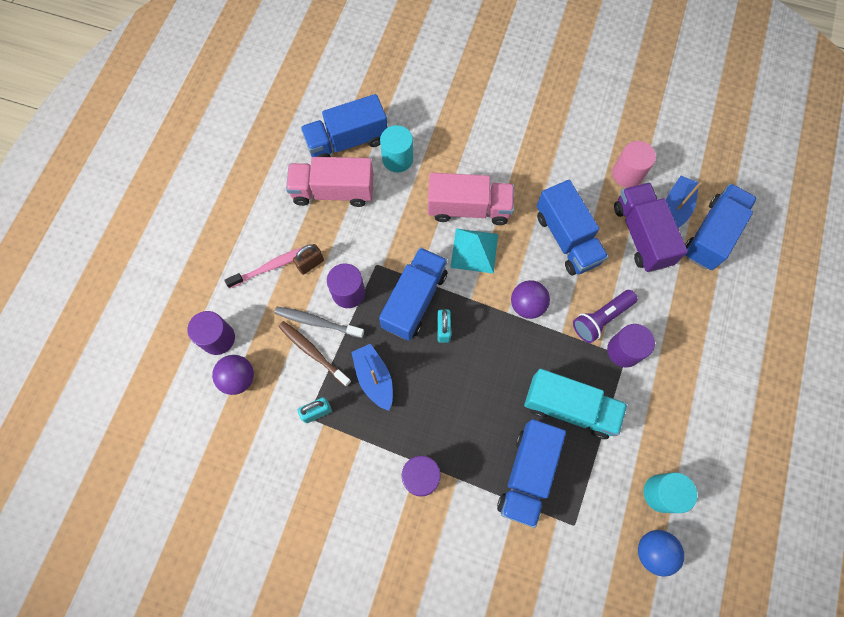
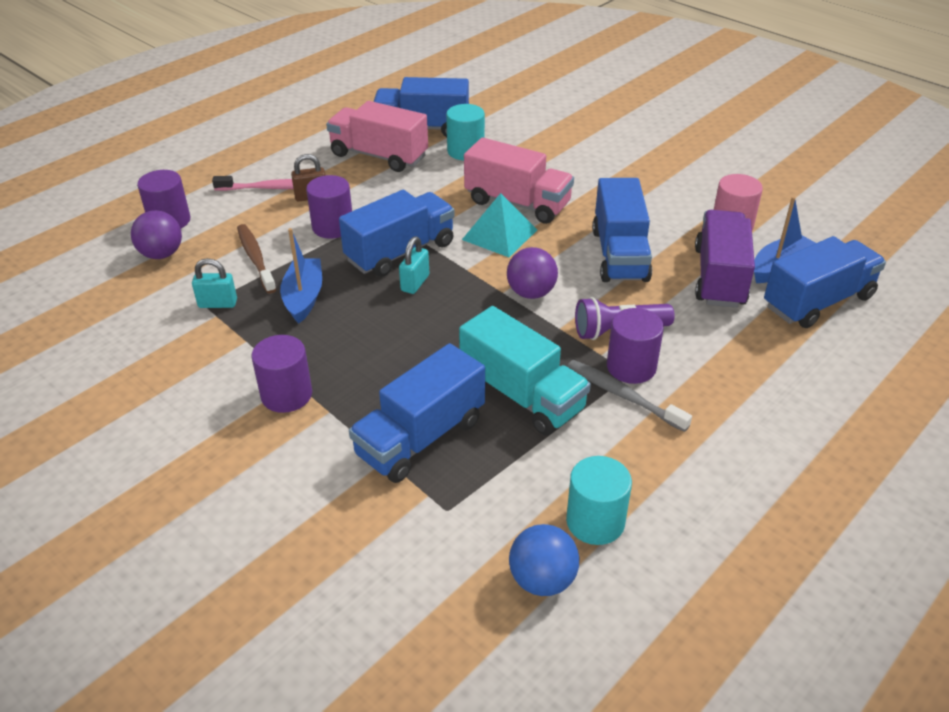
camera: 25 degrees right, 30 degrees down
grey toothbrush [274,307,364,338] -> grey toothbrush moved to [567,360,692,432]

